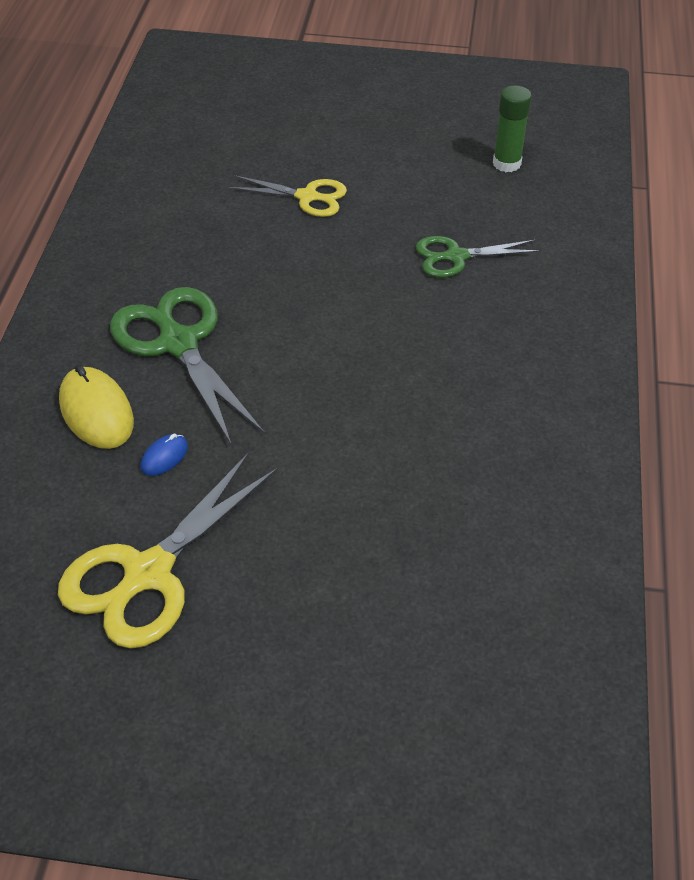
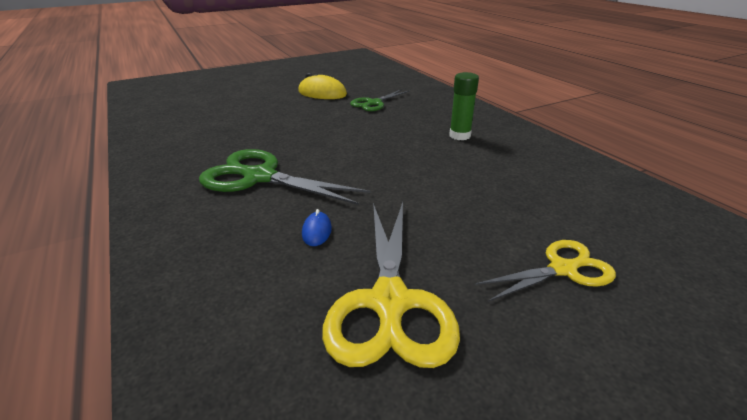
camera: 35 degrees left, 15 degrees down
yellow mouse [59,365,134,449] -> yellow mouse moved to [298,73,347,99]
yellow scissors [228,175,347,217] -> yellow scissors moved to [475,240,616,302]
green glue stick [493,85,532,172] -> green glue stick moved to [449,72,479,140]

